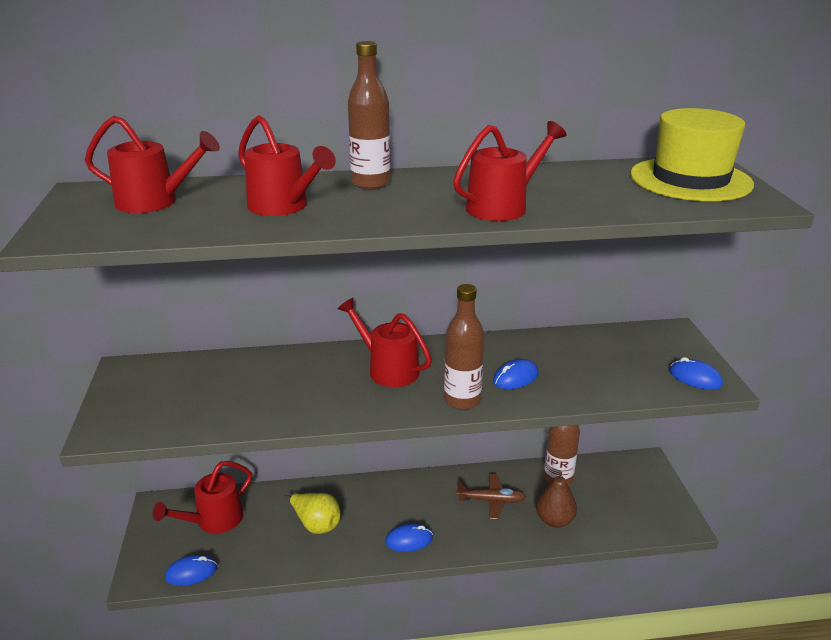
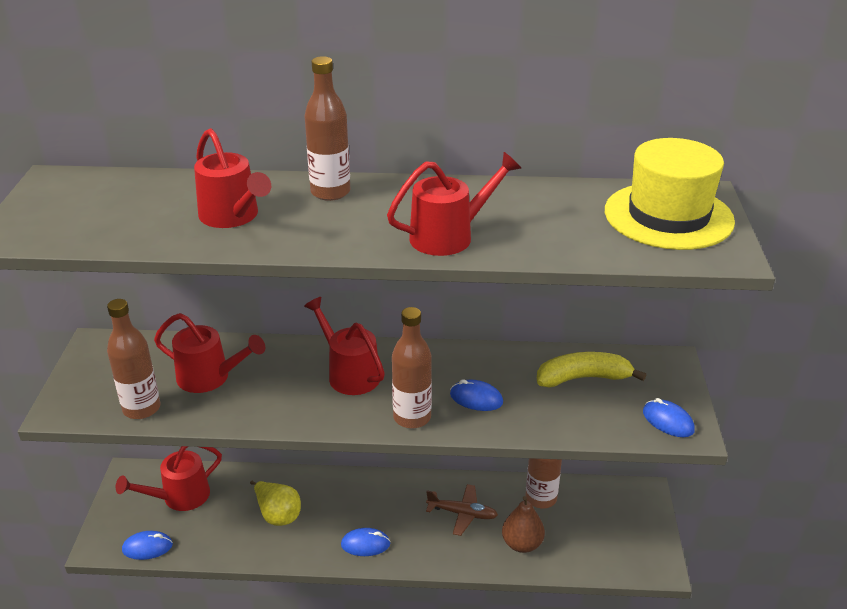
camera: 10 degrees right, 5 degrees up
red watering can [85,116,220,213] -> red watering can moved to [154,313,265,393]
blue mouse [493,359,539,389] -> blue mouse turned 45 degrees clockwise [450,380,503,411]
none -> brown bottle [107,299,161,419]
none -> yellow banana [537,352,646,387]

